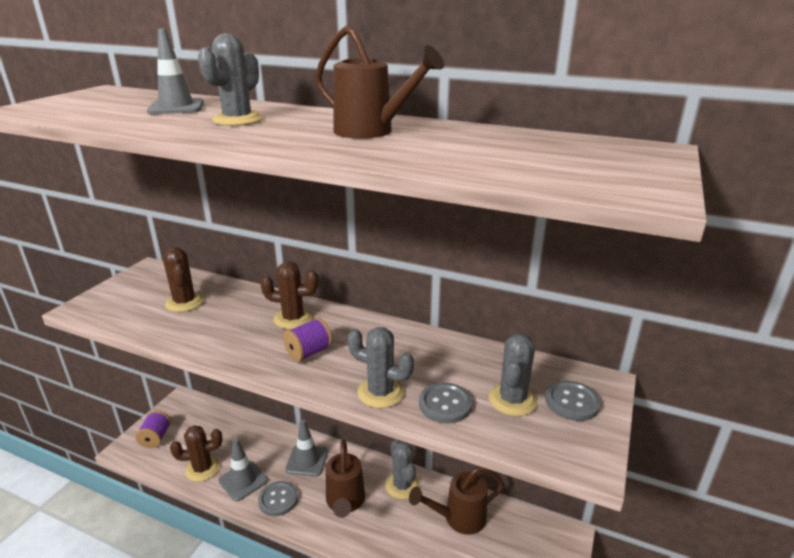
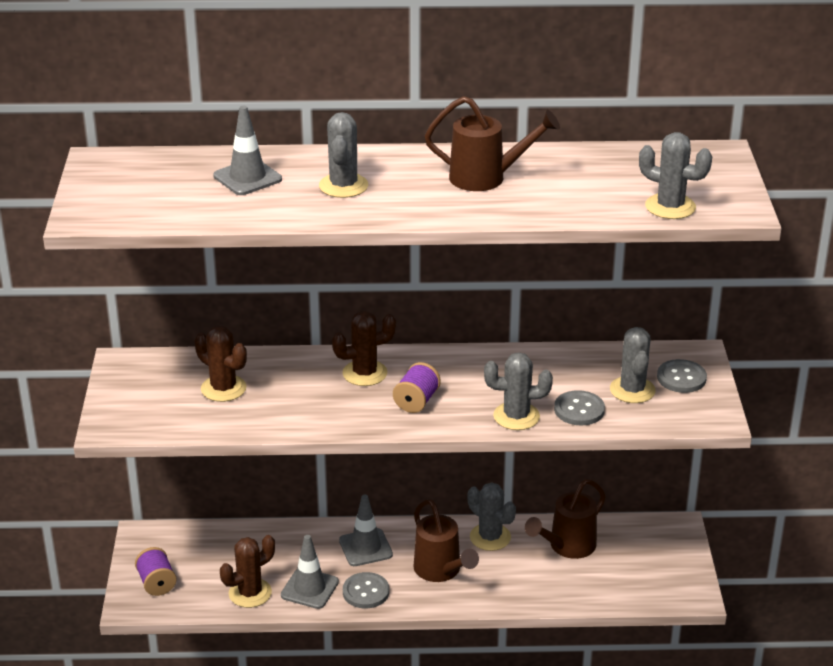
camera: 25 degrees left, 5 degrees up
none -> grey cactus [639,132,712,219]

